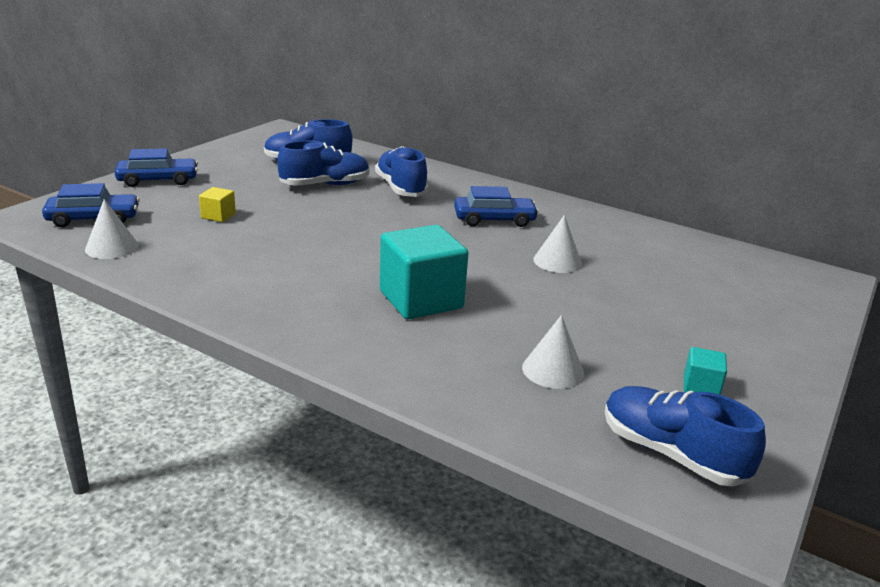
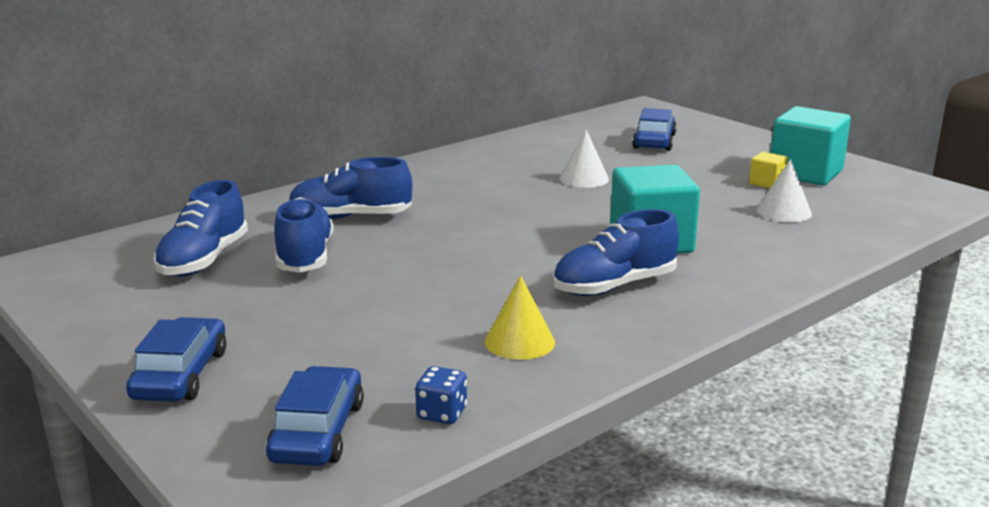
camera: 70 degrees left, 5 degrees down
white cone [85,199,139,259] -> blue dice [415,366,467,424]
yellow cube [199,187,236,222] -> yellow cube moved to [749,152,788,189]
blue car [454,186,539,227] -> blue car moved to [632,108,677,151]
blue shoe [604,386,766,487] -> blue shoe moved to [553,209,679,296]
turquoise cube [684,347,727,395] -> turquoise cube [771,106,851,185], size x2.18
none -> yellow cone [485,275,555,360]

